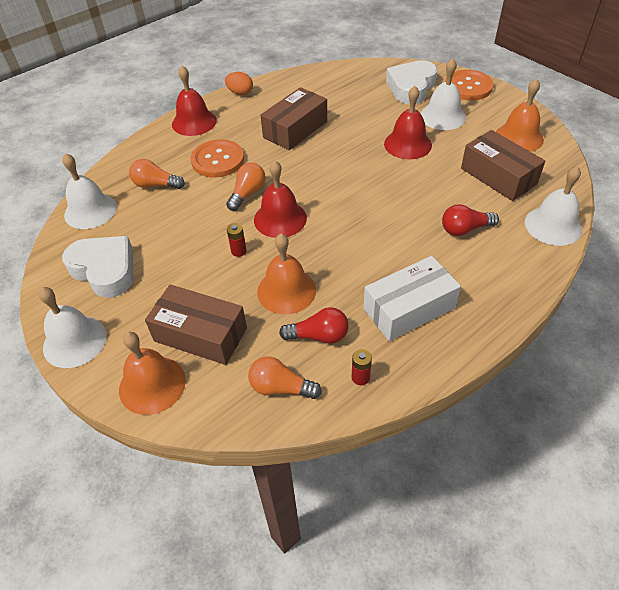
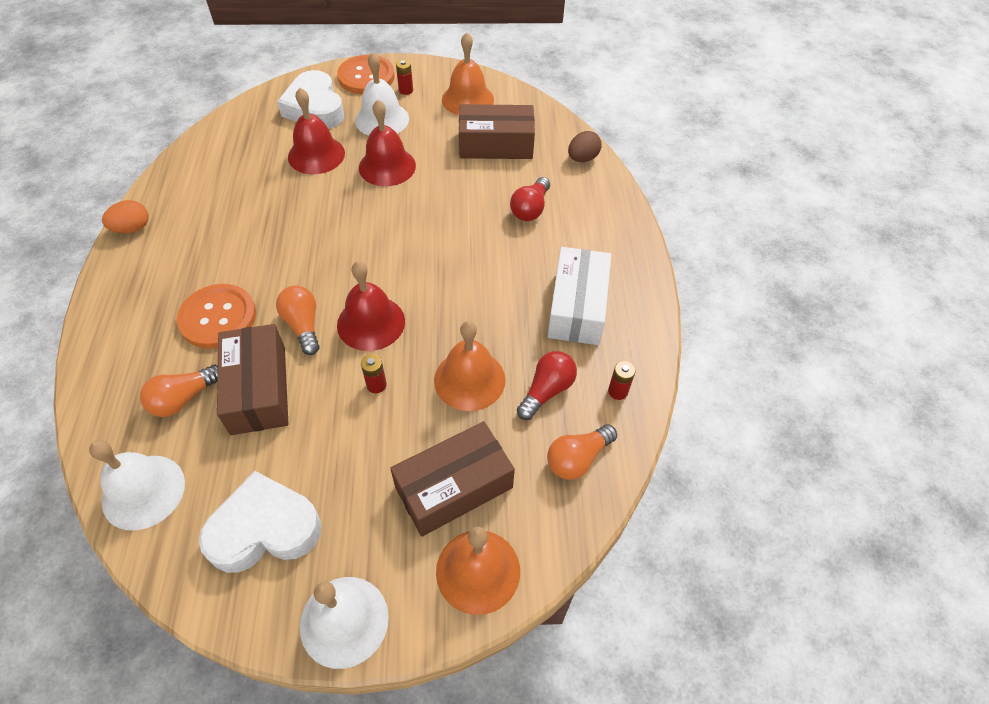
camera: 55 degrees left, 5 degrees up
red bell [172,66,217,136] -> red bell moved to [288,88,345,174]
brown box [260,87,327,150] -> brown box moved to [217,324,288,435]
white bell [525,166,582,246] -> brown egg [568,131,602,162]
none -> red battery [396,60,413,95]

